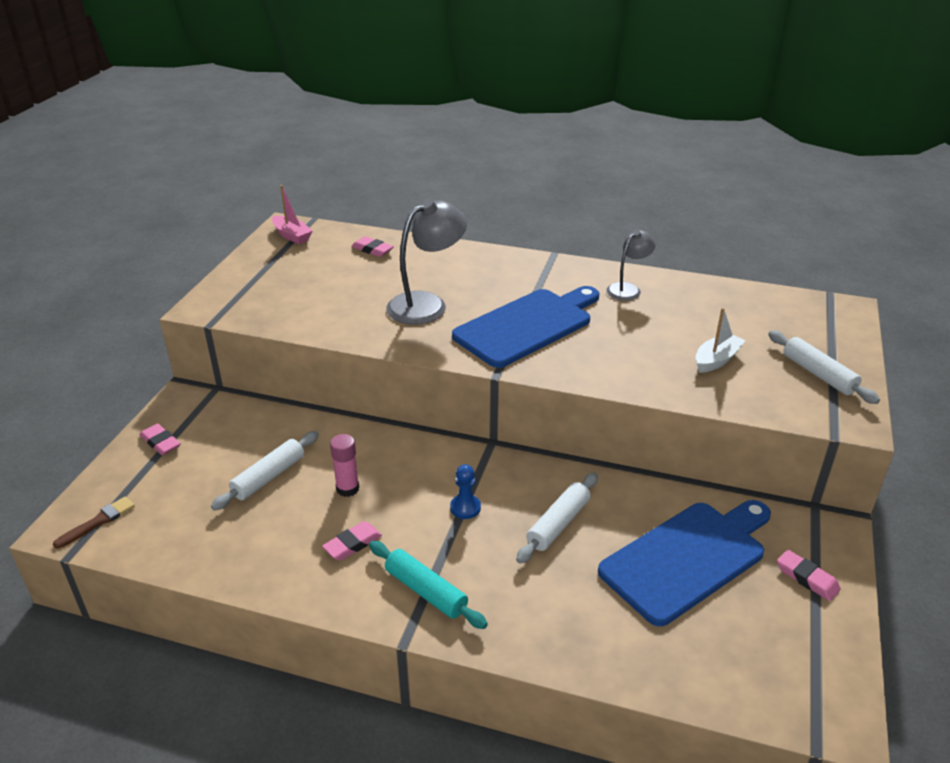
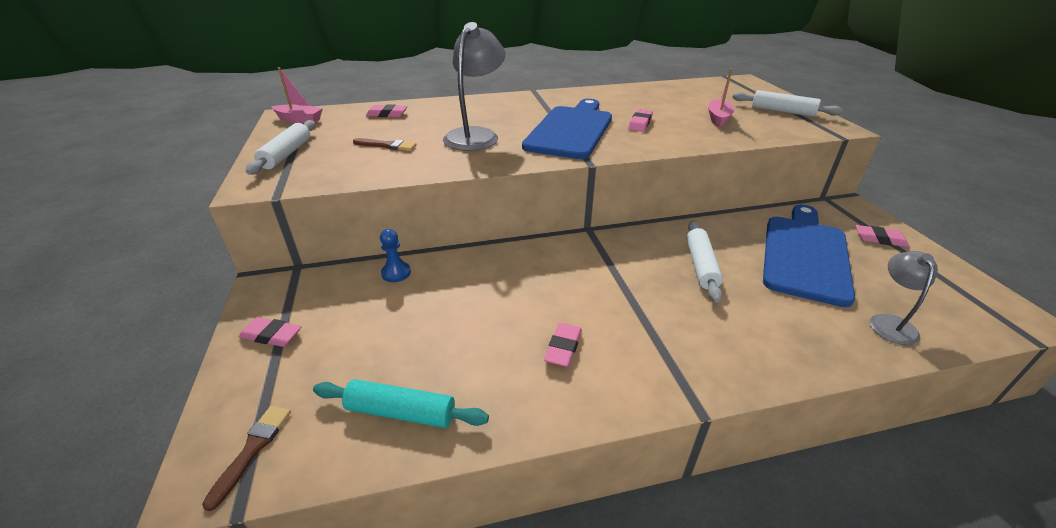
camera: 30 degrees left, 0 degrees up
white rolling pin [211,431,319,510] -> white rolling pin moved to [246,120,315,175]
pink glue stick [330,434,359,497] -> none
turquoise rolling pin [369,541,488,629] -> turquoise rolling pin moved to [313,379,489,428]
blue pawn [450,464,481,519] -> blue pawn moved to [380,229,411,282]
grey lamp [606,229,655,301] -> grey lamp moved to [870,251,938,345]
white boat [696,308,745,373] -> pink boat [708,68,735,127]
none -> brown brush [353,138,417,151]
none -> pink eraser [628,109,653,132]

